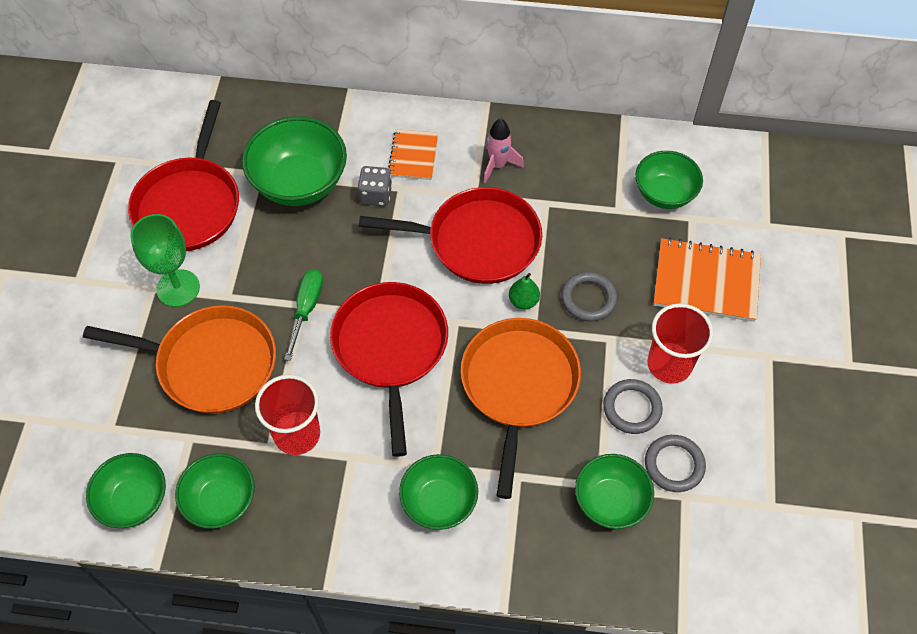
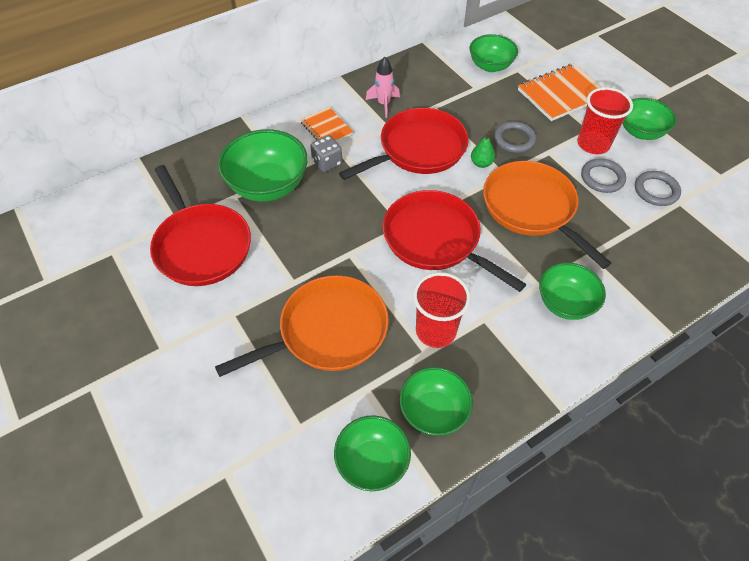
camera: 40 degrees left, 5 degrees down
green goblet [130,214,200,307] -> none
green screwdriver [284,269,323,361] -> none
green bowl [575,454,654,529] -> green bowl moved to [623,98,676,140]

